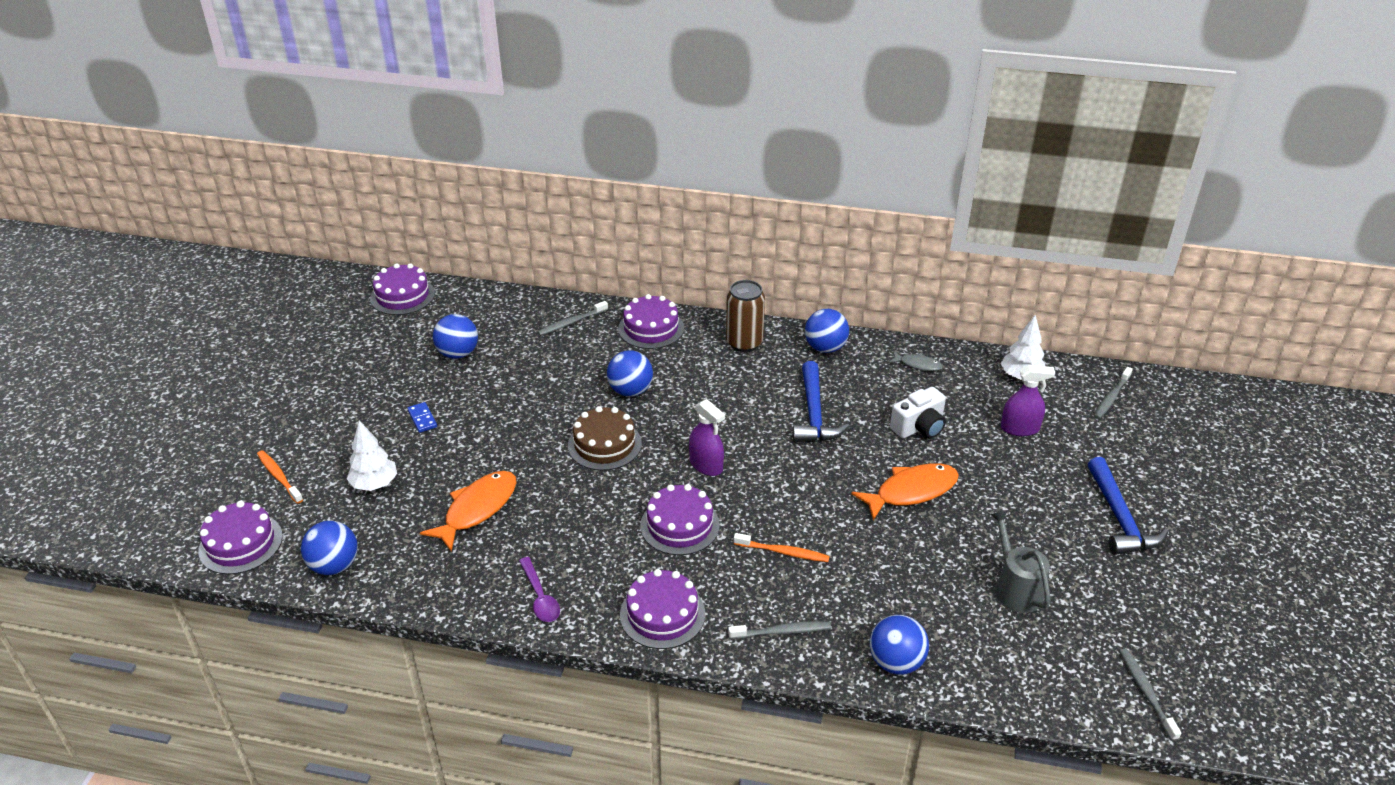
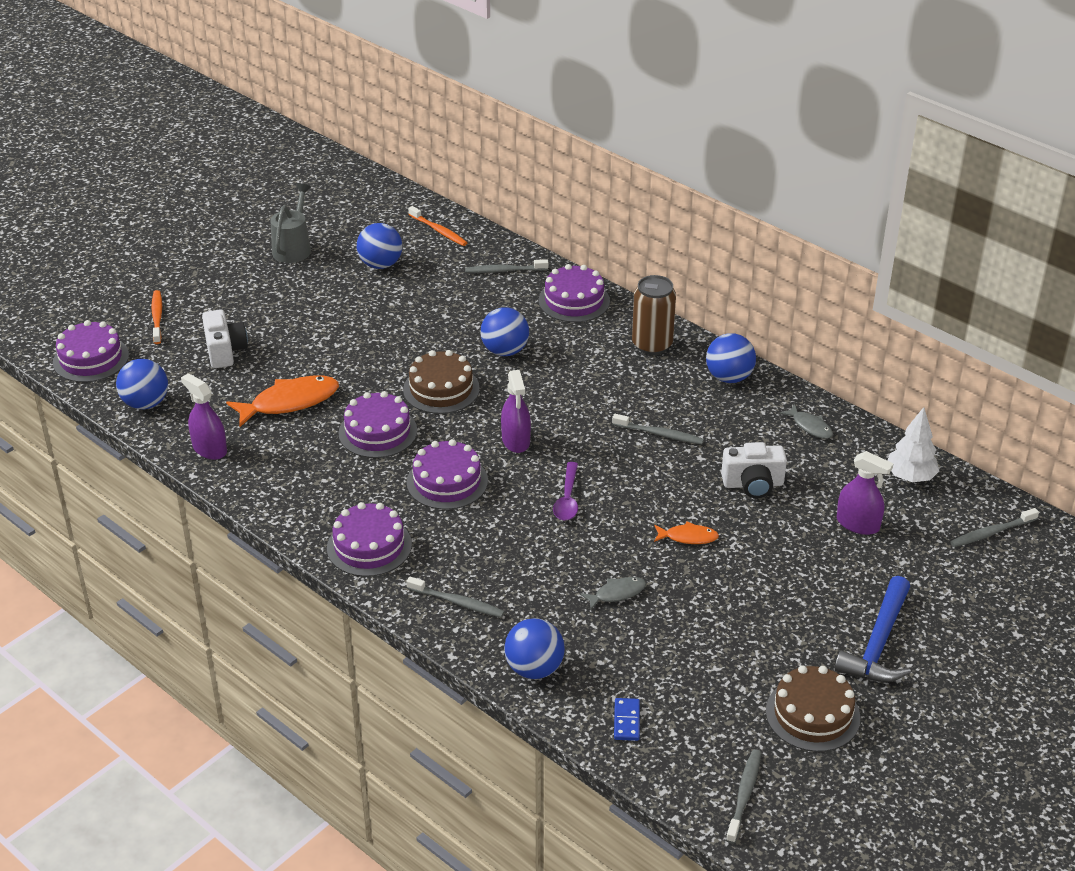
camera: 30 degrees right, 0 degrees up
white tree [347,420,397,491] -> white camera [202,309,248,368]
purple cake [370,263,435,315] -> purple cake moved to [338,391,417,458]
blue domino [408,402,437,433] -> blue domino moved to [614,698,640,741]
purple spoon [519,557,560,622] -> purple spoon moved to [553,462,578,521]
orange toothbrush [734,533,830,562] -> orange toothbrush moved to [408,206,467,246]
blue hammer [793,361,850,442] -> grey toothbrush [612,414,704,445]
orange fish [851,463,959,520] -> orange fish [654,522,719,544], size x0.53
grey watering can [990,510,1050,613] -> grey watering can moved to [271,183,311,263]
none -> purple spray bottle [181,373,227,460]
none -> grey fish [580,577,646,610]
none -> brown cake [766,665,860,752]

